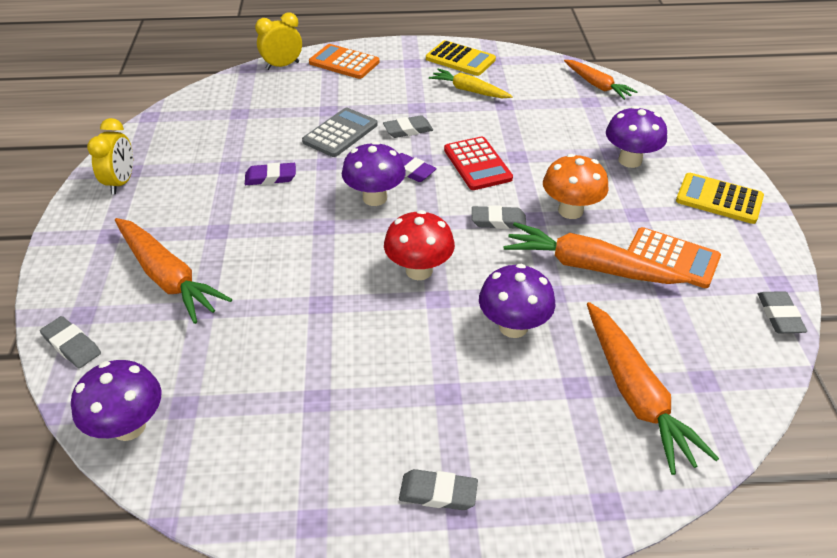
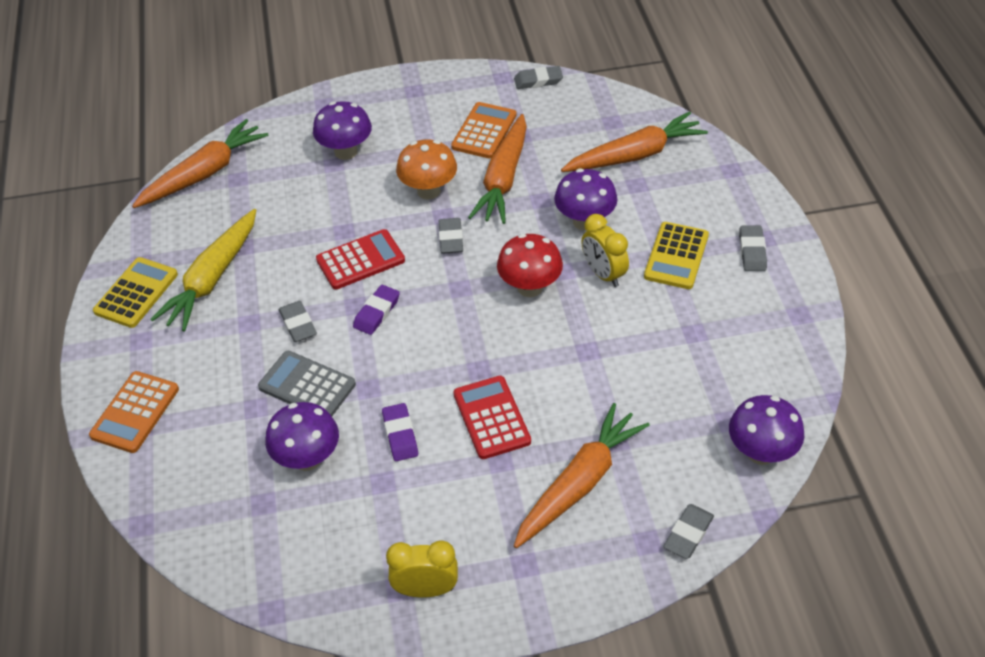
camera: 95 degrees left, 5 degrees up
yellow clock [255,12,302,70] -> yellow clock moved to [581,214,629,287]
purple mushroom [342,141,406,206] -> purple mushroom moved to [265,402,339,471]
yellow carrot [429,69,513,98] -> yellow carrot [150,209,256,331], size x1.57
orange carrot [564,60,638,100] -> orange carrot [132,119,269,208], size x1.57
yellow calculator [676,173,764,224] -> yellow calculator moved to [644,222,709,289]
none -> red calculator [454,376,531,459]

